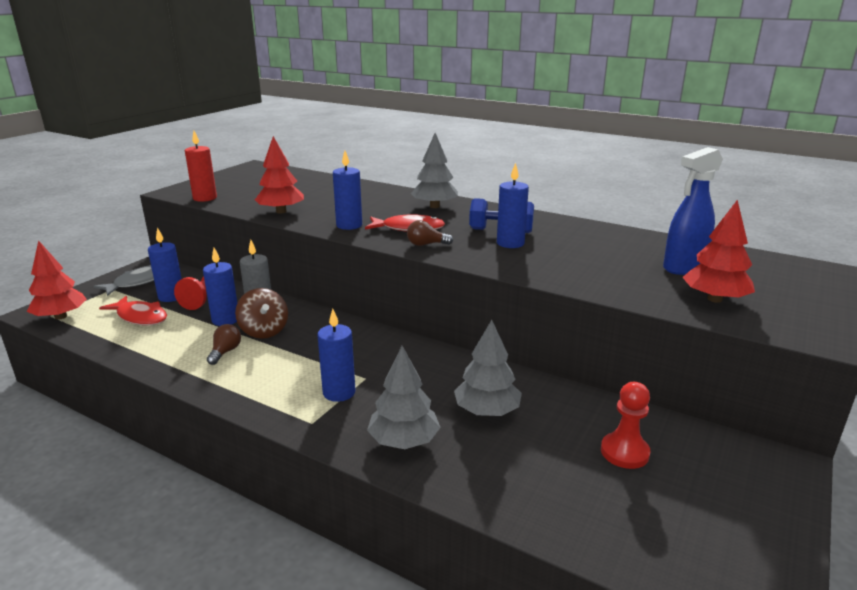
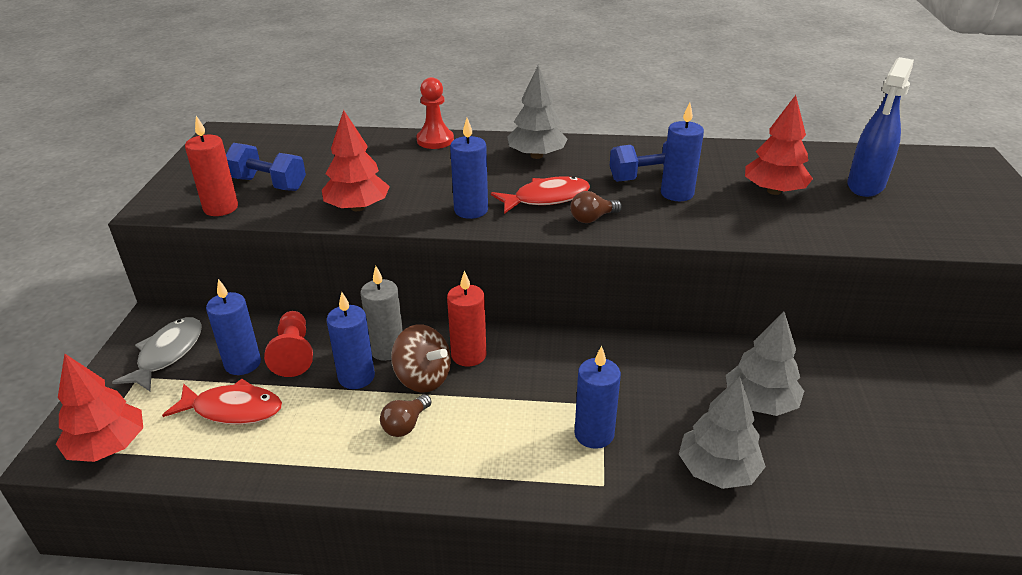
camera: 25 degrees left, 10 degrees up
brown light bulb [207,324,241,365] -> brown light bulb turned 135 degrees counterclockwise [380,394,432,437]
red pawn [601,382,650,469] -> red pawn moved to [416,77,454,149]
red tree [683,200,755,303] -> red tree moved to [745,95,813,195]
none -> blue dumbbell [226,143,306,191]
none -> red candle [447,270,486,366]

